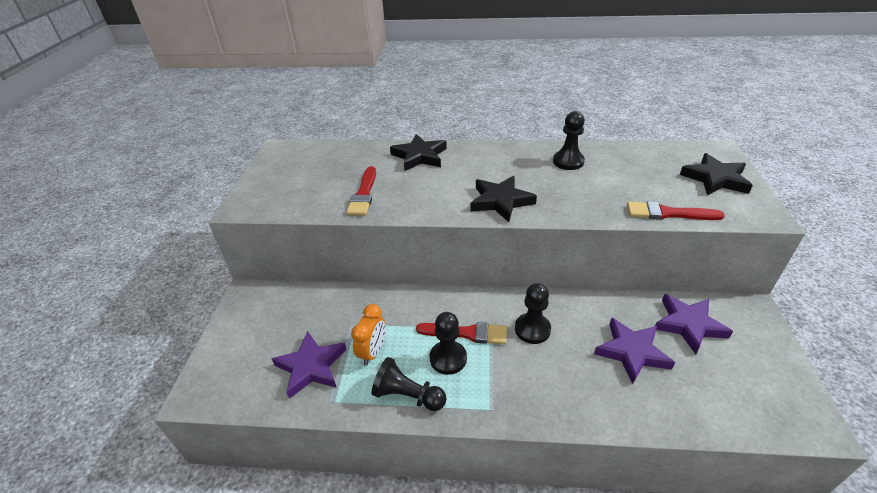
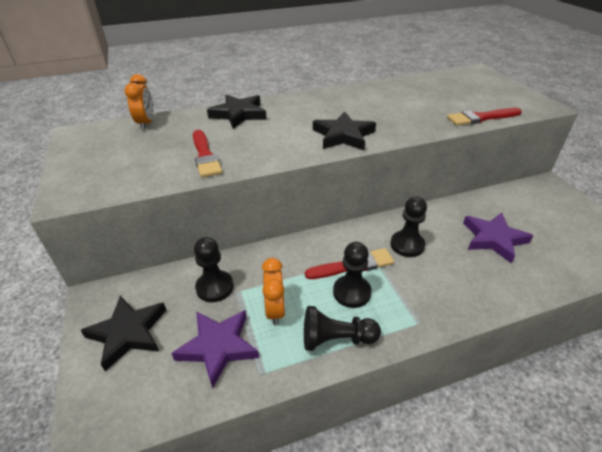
camera: 25 degrees left, 0 degrees up
black pawn [553,111,585,170] -> black pawn moved to [194,237,234,302]
purple star [655,294,733,354] -> none
black star [680,153,753,196] -> black star moved to [80,296,166,371]
none -> orange clock [124,74,154,130]

